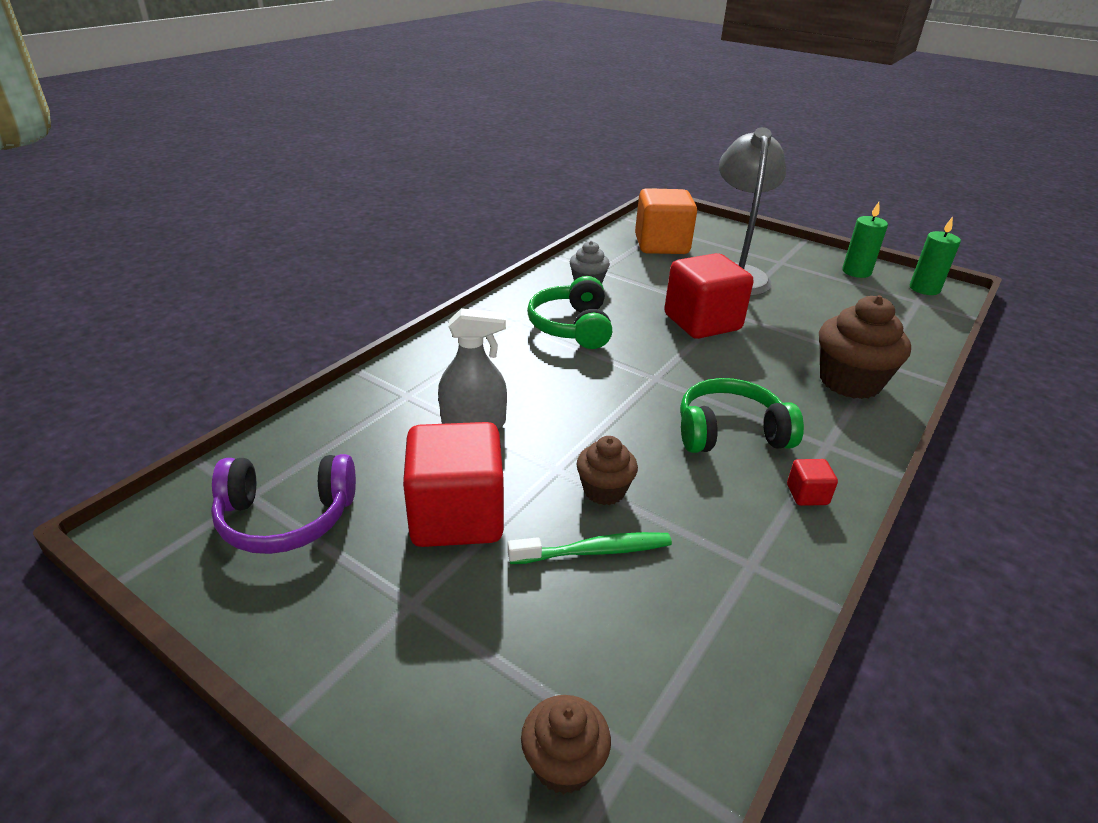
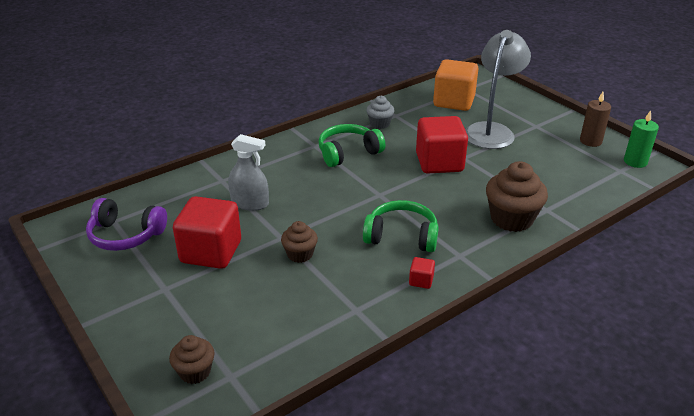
camera: 20 degrees right, 0 degrees up
green toothbrush [508,532,672,564] -> none
green headphones [527,276,612,349] -> green headphones turned 45 degrees clockwise [318,124,385,167]
green candle [842,202,888,278] -> brown candle [580,92,611,147]

